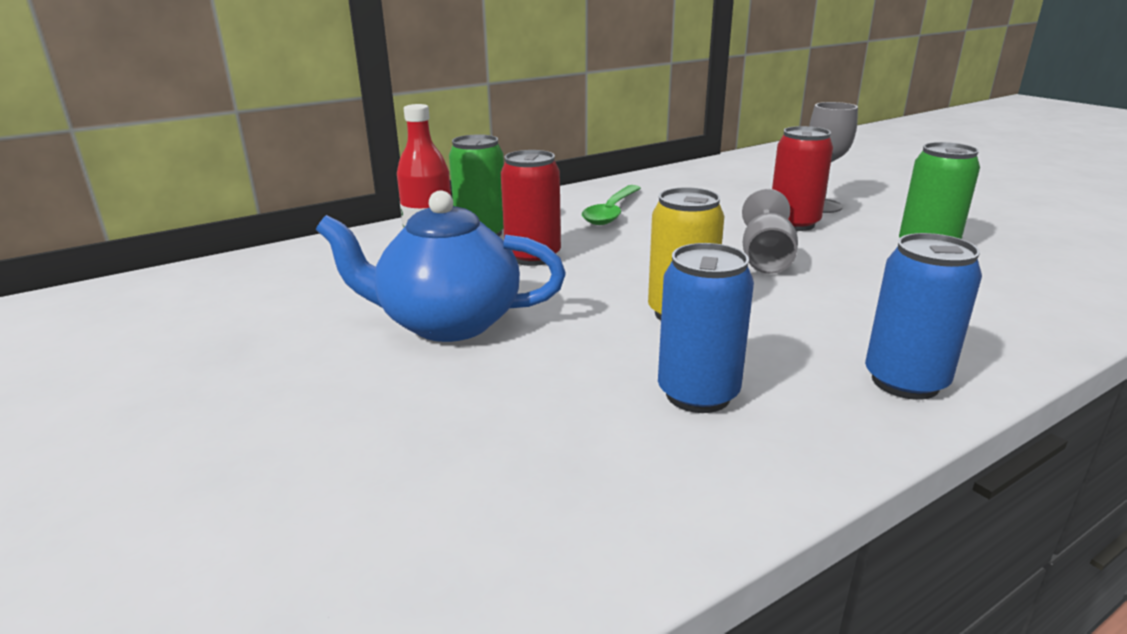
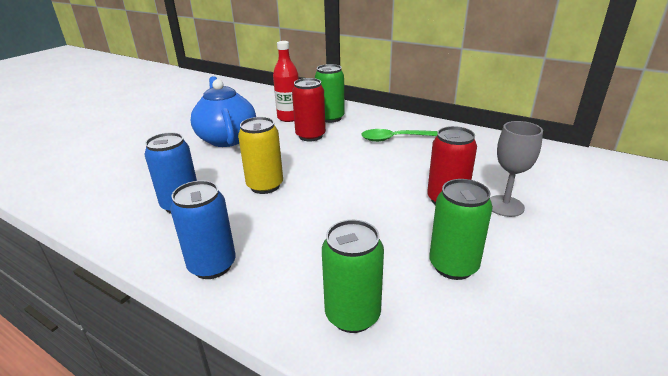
camera: 65 degrees right, 5 degrees up
grey goblet [742,189,798,274] -> none
none -> green can [322,220,384,333]

